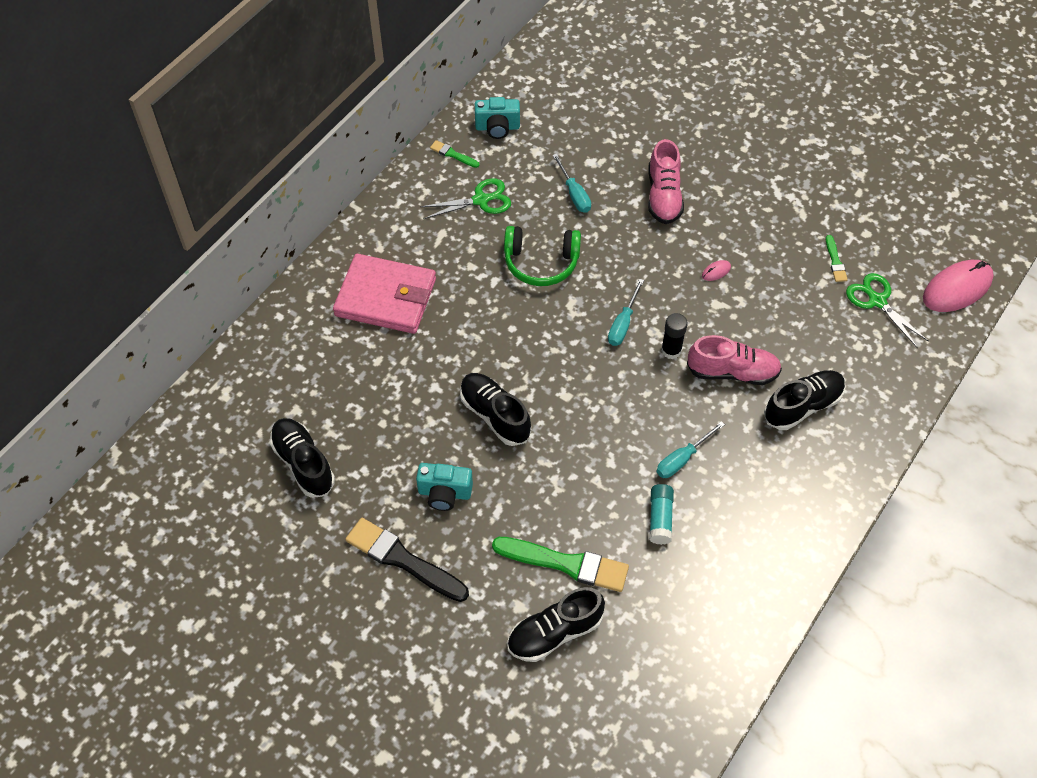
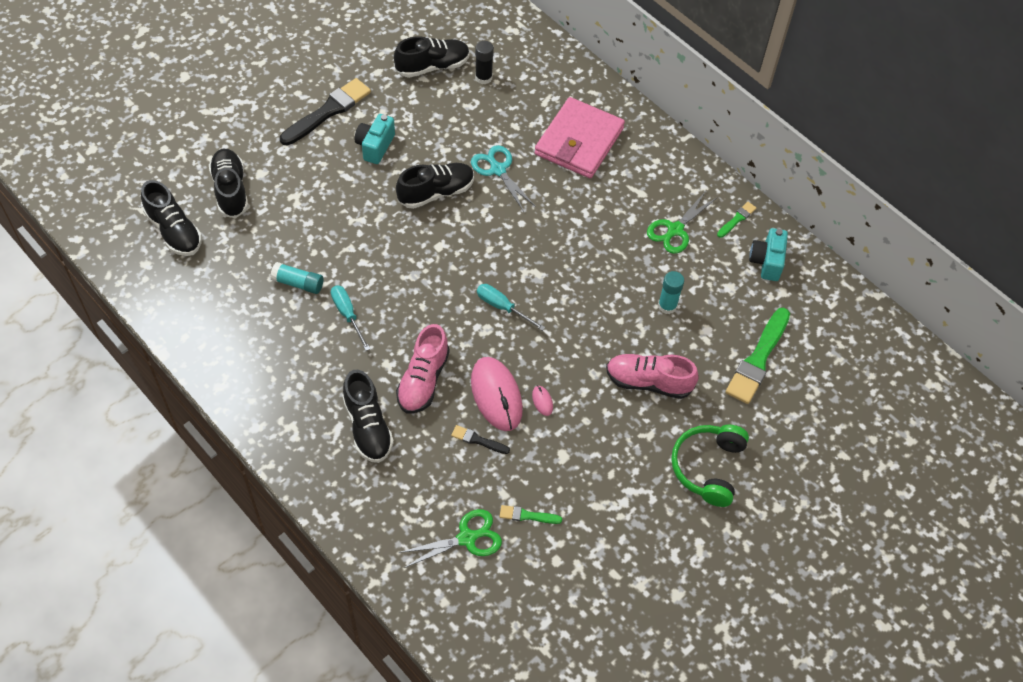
camera: 100 degrees right, 0 degrees up
green scissors [420,178,511,219] -> green scissors turned 45 degrees clockwise [647,191,717,254]
green brush [492,537,629,592] -> green brush moved to [726,308,790,404]
green headphones [504,226,581,286] -> green headphones moved to [671,425,749,507]
turquoise screwdriver [552,154,591,213] -> turquoise glue stick [658,271,684,314]
black glue stick [661,313,688,359] -> black glue stick moved to [475,41,494,84]
pink mouse [923,260,994,312] -> pink mouse moved to [471,357,523,431]
none -> black shoe [141,180,202,256]
none -> black brush [451,425,510,454]
none -> turquoise scissors [471,145,536,212]

